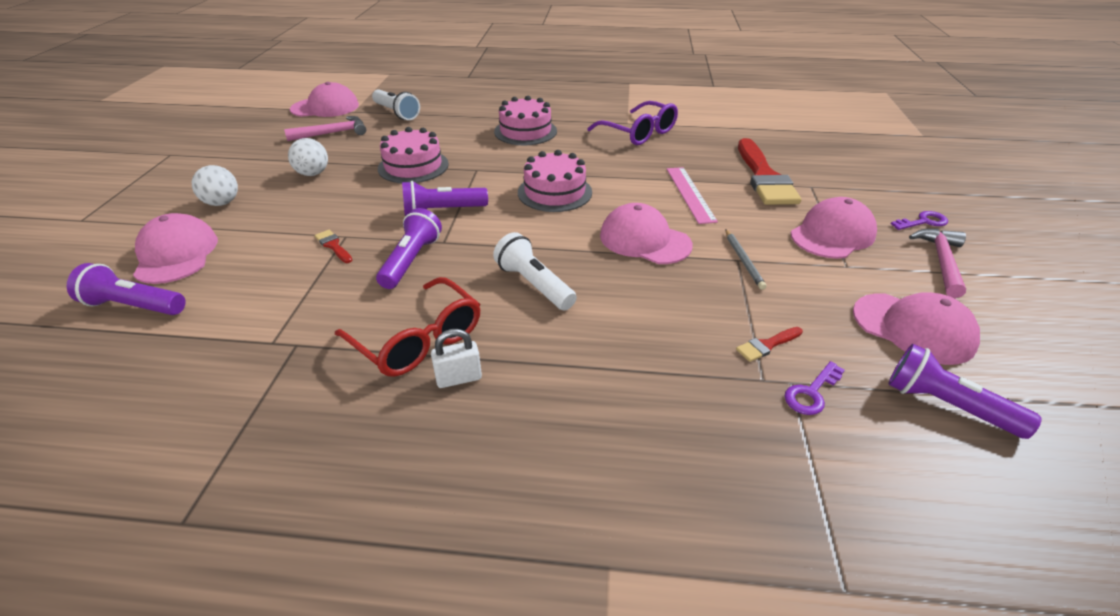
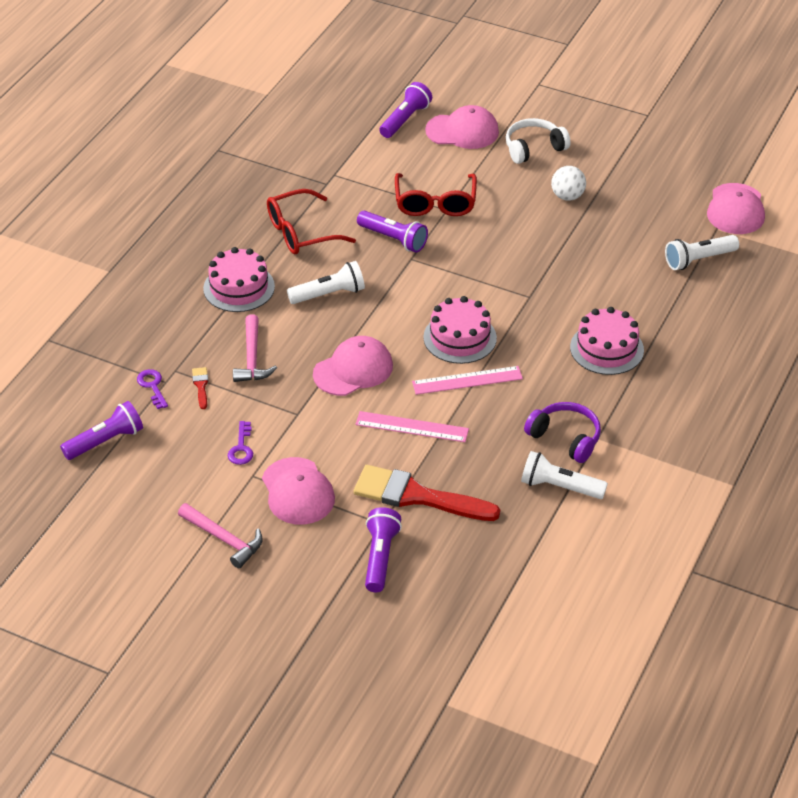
camera: 110 degrees right, 5 degrees up
white ball [192,165,238,206] -> white headphones [506,118,571,164]
pink hammer [284,116,366,141] -> pink hammer moved to [233,314,277,382]
red brush [315,230,352,263] -> red glasses [395,173,477,216]
pink cake [378,127,449,183] -> pink cake moved to [203,247,275,312]
purple flashlight [402,181,488,216] -> purple flashlight moved to [365,507,402,592]
white padlock [431,329,482,388] -> none
purple glasses [587,101,678,145] -> purple headphones [524,402,601,463]
grey pencil [725,229,766,290] -> none
pink cap [853,292,980,365] -> none
purple key [891,211,948,230] -> purple key moved to [228,421,253,465]
none -> pink ruler [412,366,523,395]
none -> white flashlight [521,451,608,499]

